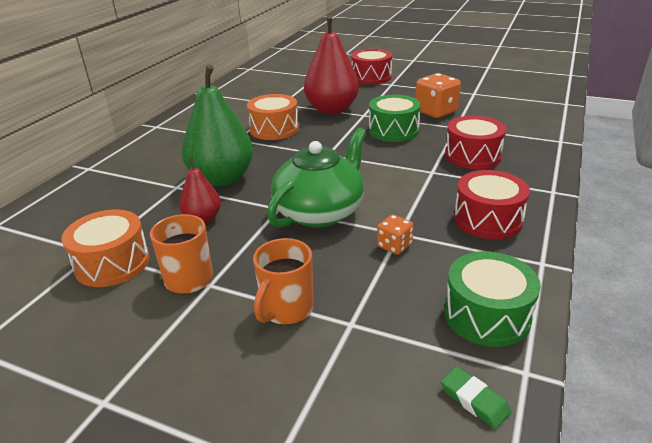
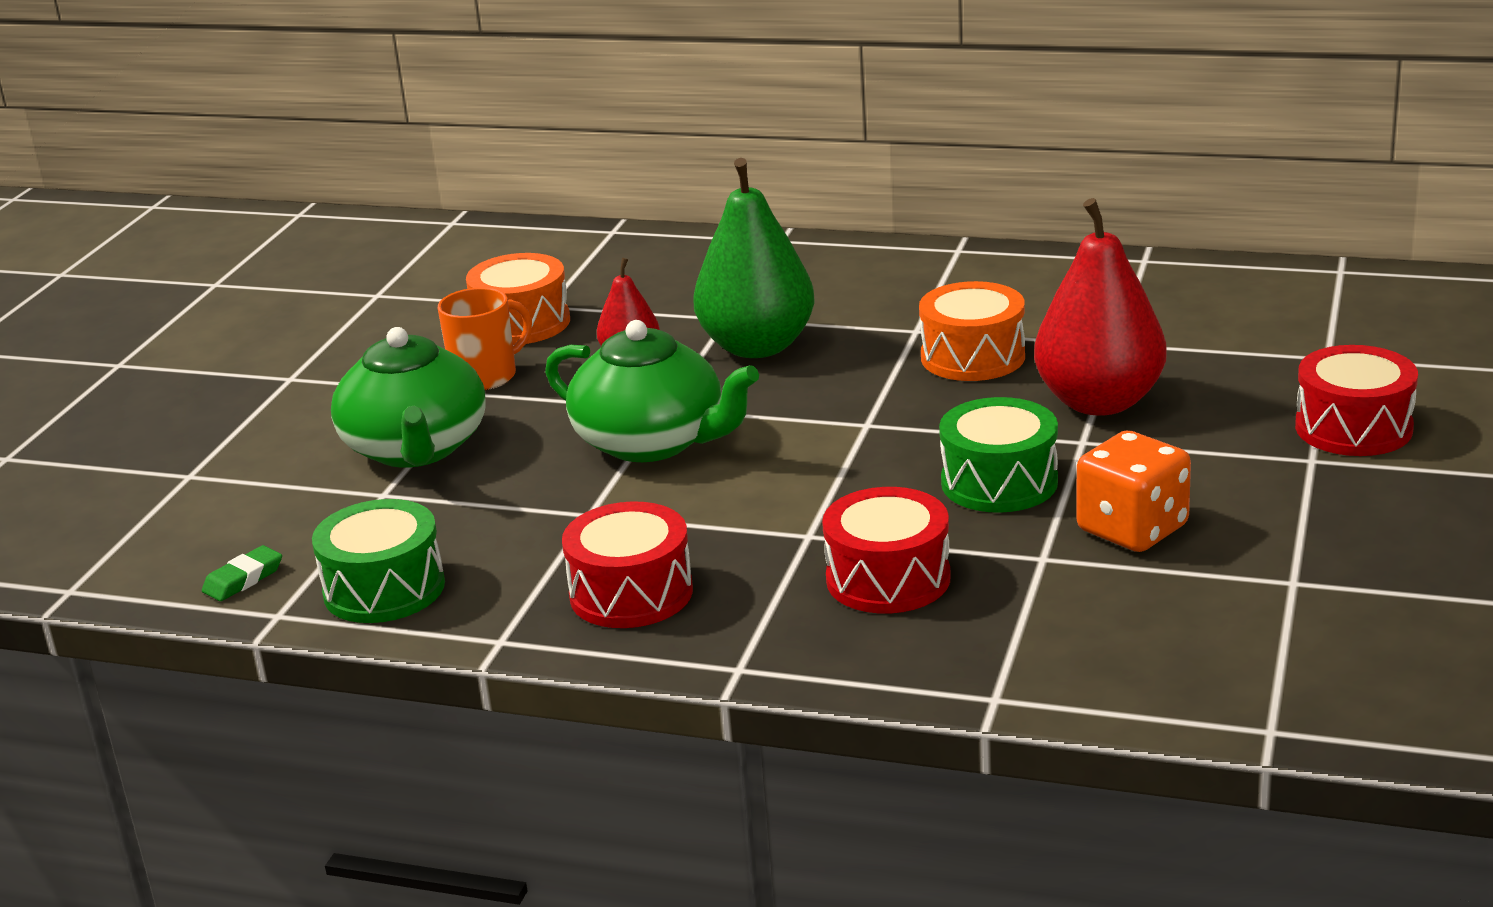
camera: 85 degrees right, 5 degrees down
orange mug [253,238,314,325] -> green teapot [331,327,485,468]
orange dice [377,215,414,255] -> none

